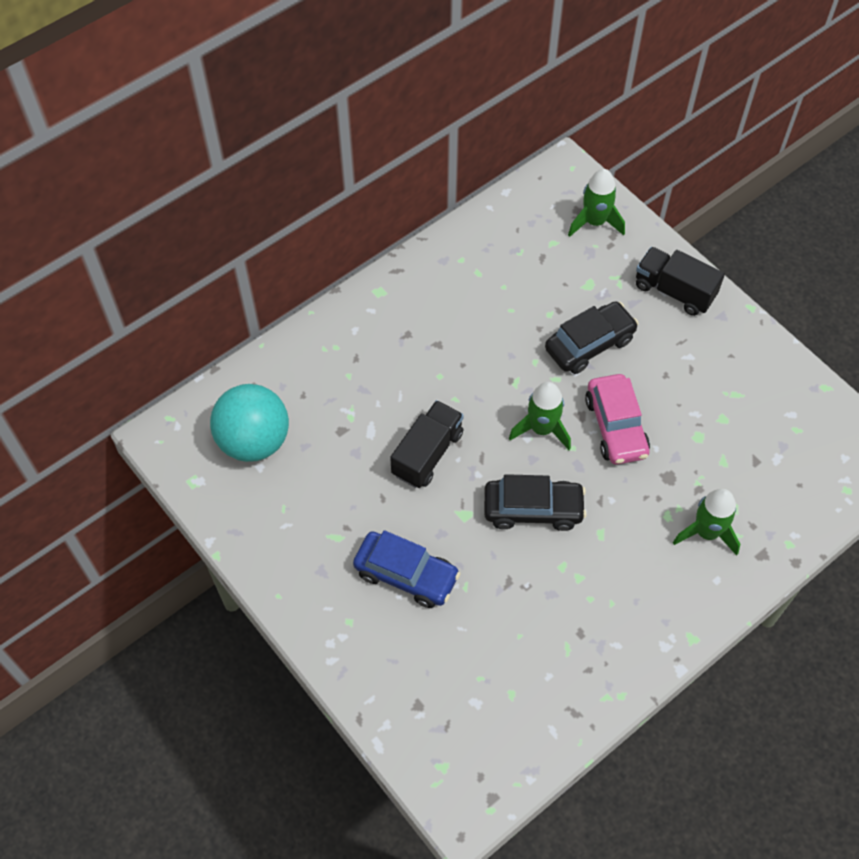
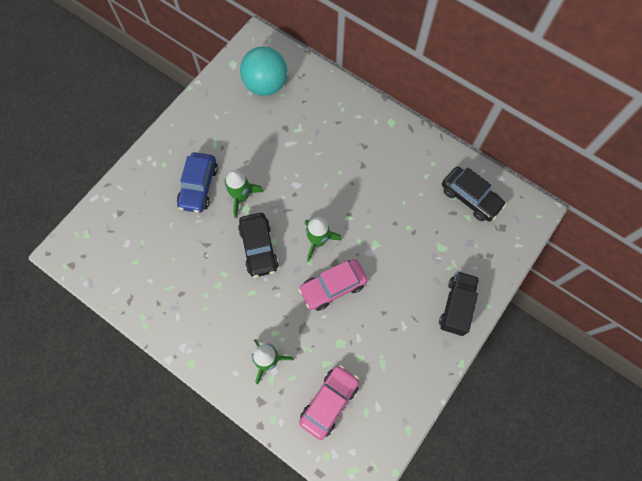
camera: 75 degrees right, 10 degrees up
black truck [390,400,464,488] -> none
black car [545,301,639,374] -> black car moved to [442,167,506,221]
green rocket [568,169,625,237] -> green rocket moved to [225,170,264,218]
none -> pink car [299,365,359,440]

